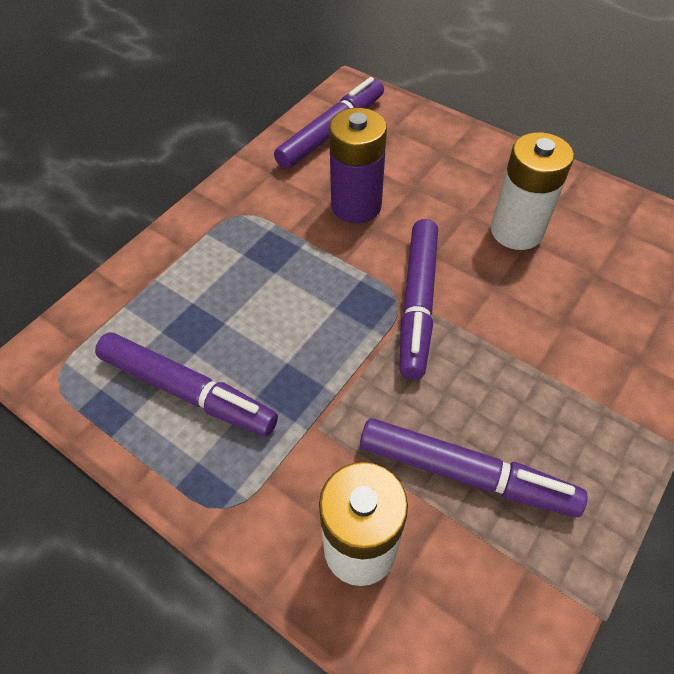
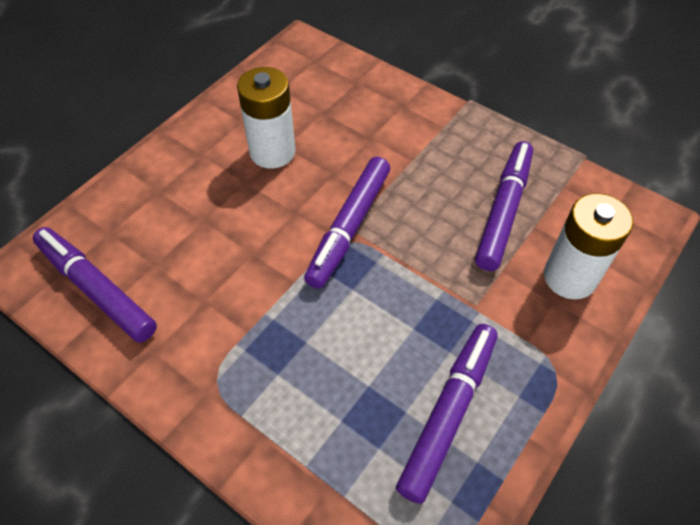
camera: 90 degrees left, 0 degrees up
purple battery [329,108,387,223] -> none
purple marker [400,219,438,380] -> purple marker turned 105 degrees clockwise [304,157,390,289]

